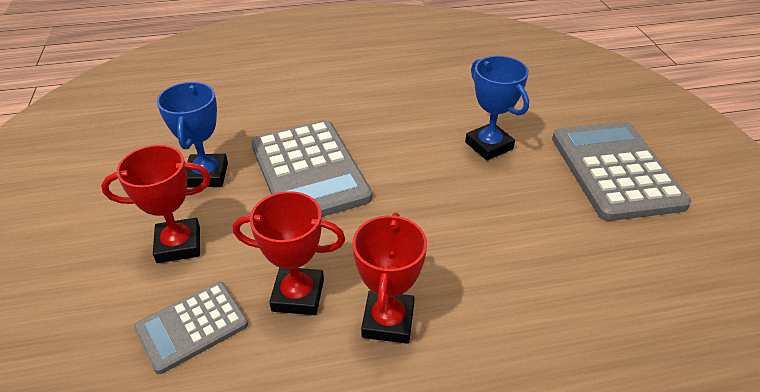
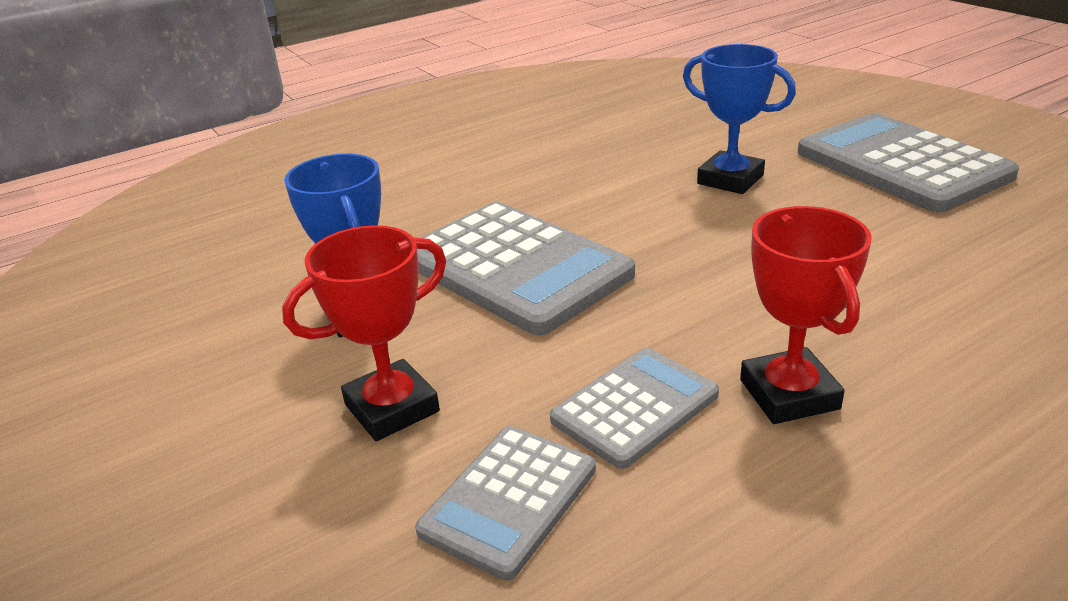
camera: 20 degrees left, 10 degrees down
red trophy [233,191,345,315] -> grey calculator [550,348,719,469]

